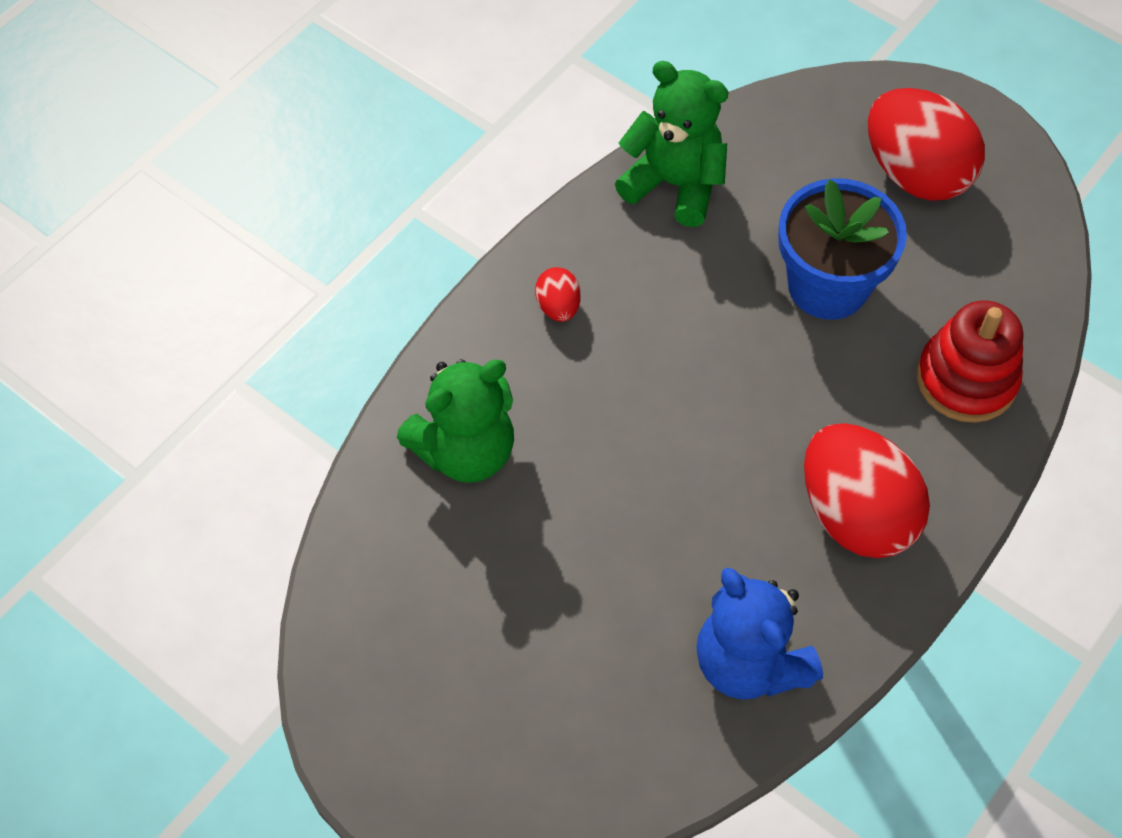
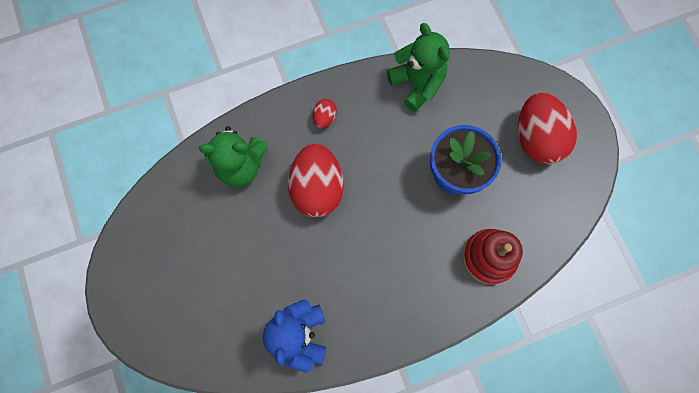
camera: 30 degrees right, 15 degrees up
red egg [804,423,930,558] -> red egg moved to [288,144,344,217]

